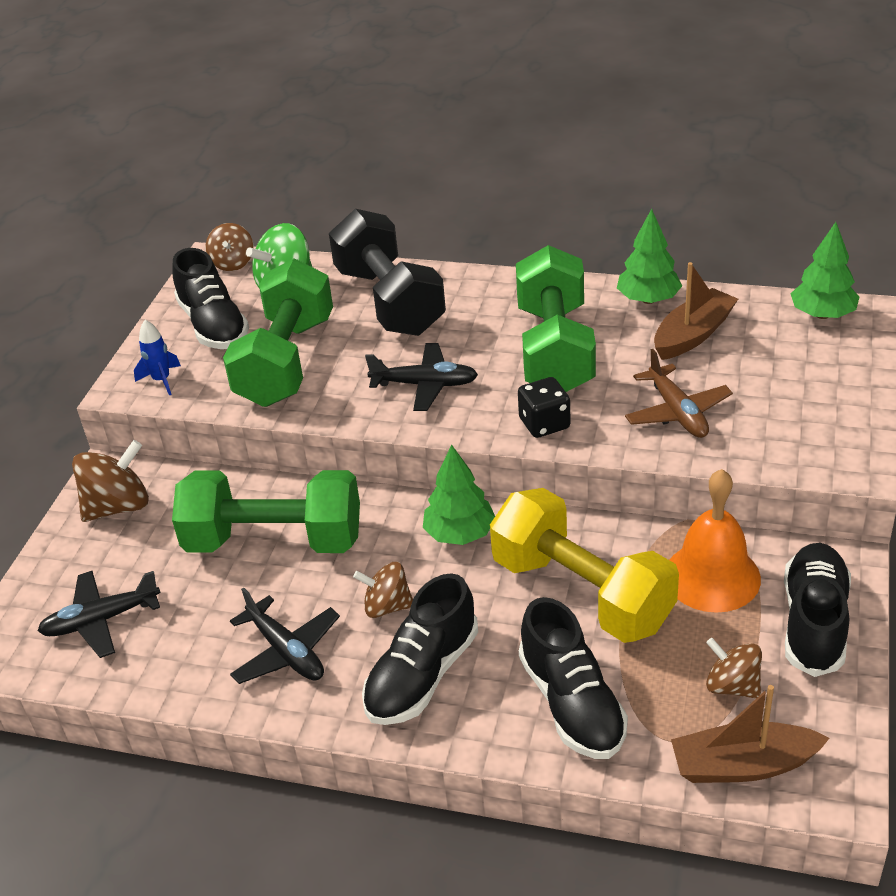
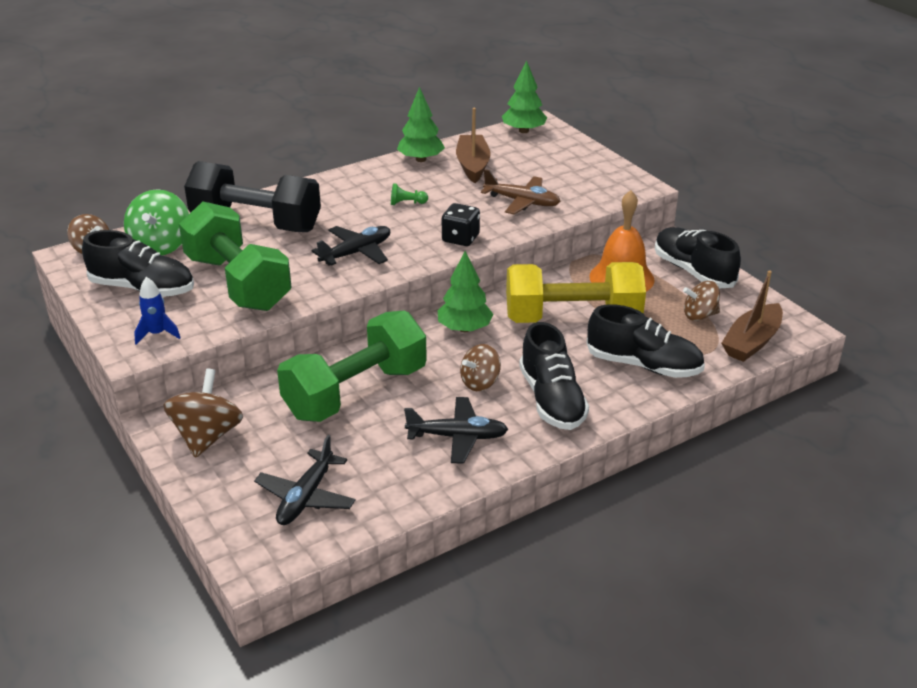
camera: 50 degrees left, 5 degrees down
green dumbbell [516,245,596,392] -> green pawn [391,183,428,205]

